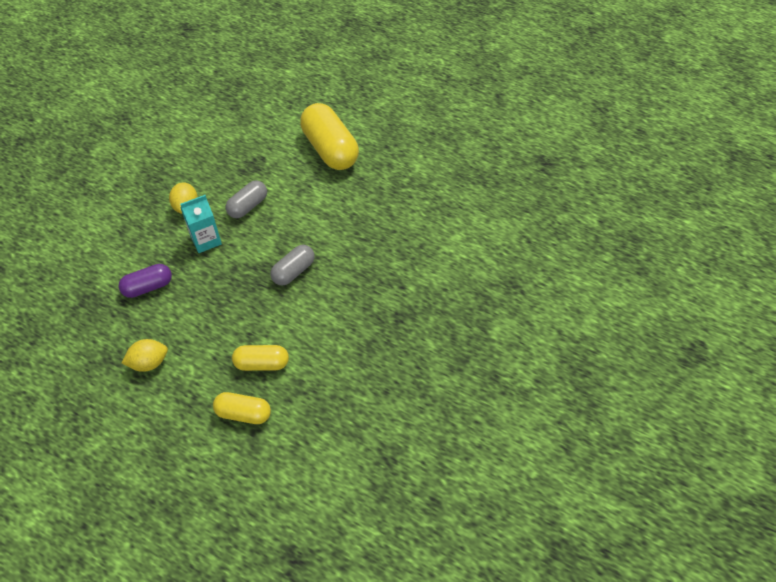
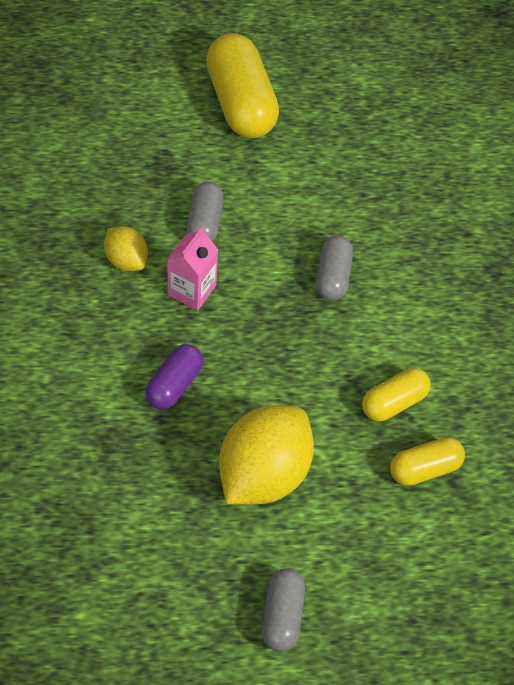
camera: 40 degrees left, 5 degrees up
yellow lemon [122,339,168,372] -> yellow lemon [219,405,314,505], size x1.94
turquoise carton [180,195,222,253] -> pink carton [167,227,218,311]
yellow capsule [300,103,359,170] -> yellow capsule turned 45 degrees clockwise [206,33,279,138]
none -> grey capsule [262,568,305,652]

